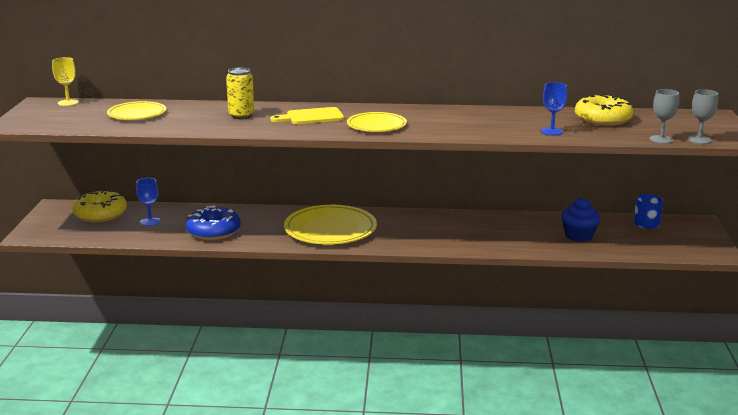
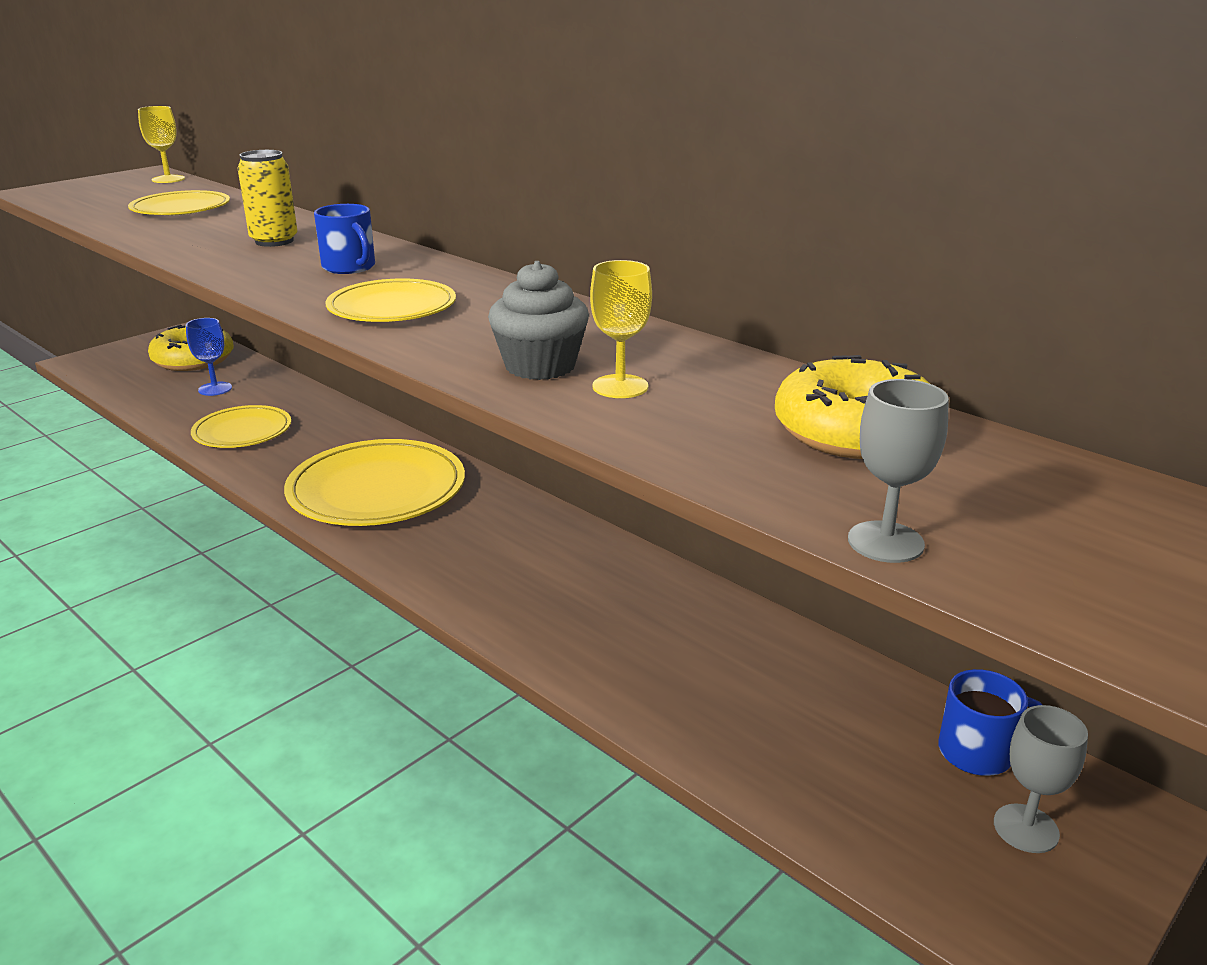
camera: 40 degrees right, 5 degrees up
blue donut [185,205,241,240] -> yellow plate [191,405,291,448]
yellow cutting board [270,107,344,124] -> blue mug [314,204,375,274]
blue goblet [541,82,567,135] -> none
blue cupcake [561,198,600,242] -> none
grey goblet [688,89,718,144] -> grey goblet moved to [994,705,1088,853]
none -> grey cupcake [488,261,589,380]
none -> yellow goblet [590,260,652,398]

